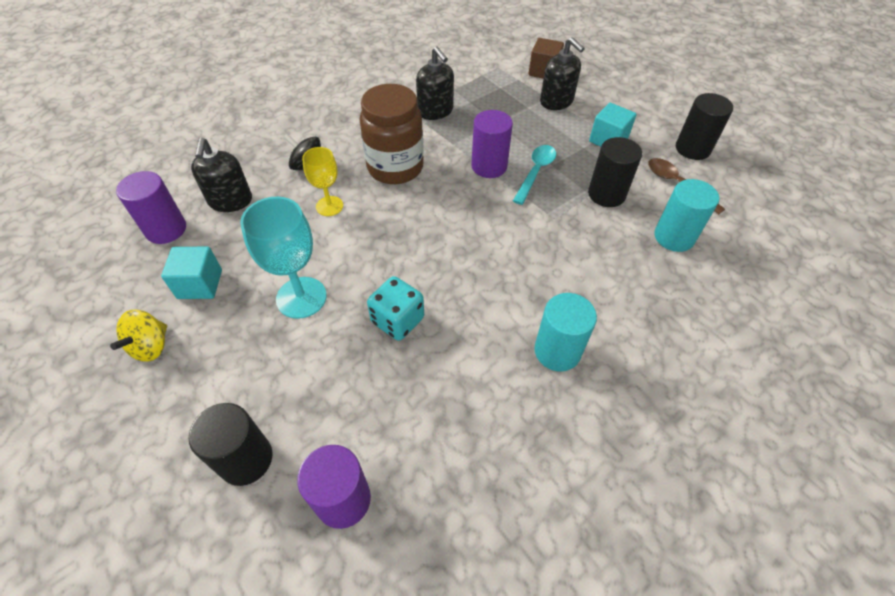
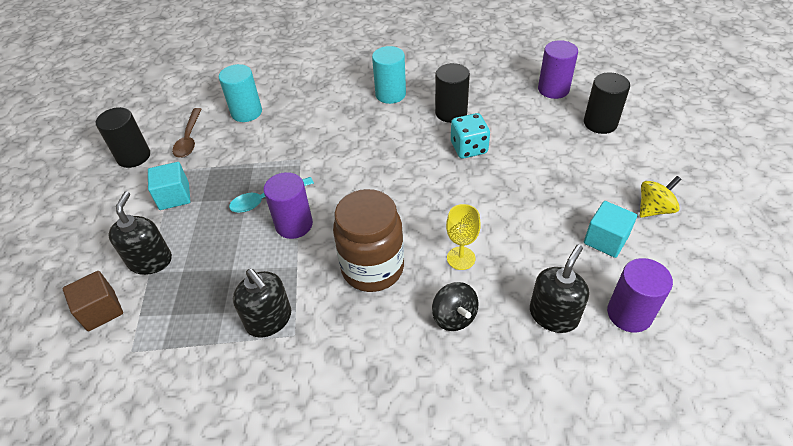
camera: 140 degrees left, 5 degrees down
turquoise goblet [240,197,327,319] -> none
black soap dispenser [416,47,454,120] -> black soap dispenser turned 135 degrees clockwise [233,269,291,338]
black cylinder [588,137,642,207] -> black cylinder moved to [435,63,470,123]

